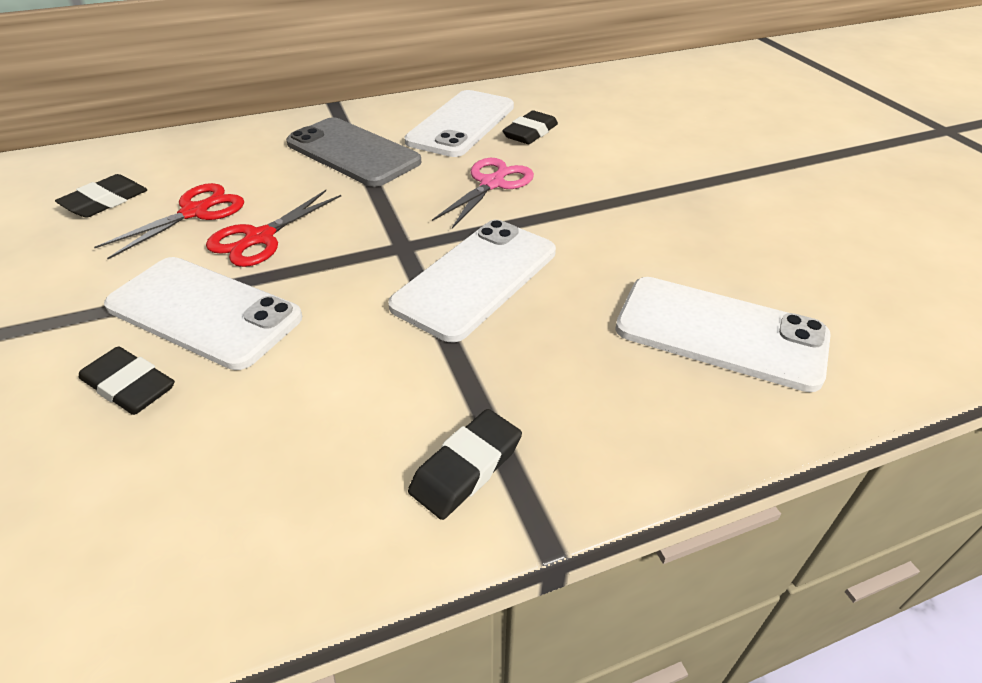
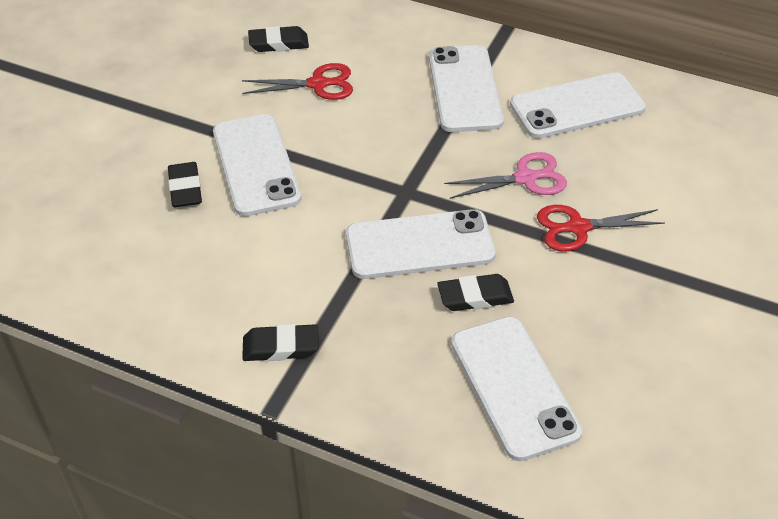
camera: 45 degrees right, 5 degrees up
red scissors [206,190,341,267] -> red scissors moved to [537,205,665,252]
grey phone [286,117,421,187] -> white phone [429,45,504,132]
black eraser [502,110,558,144] -> black eraser moved to [437,274,514,311]

